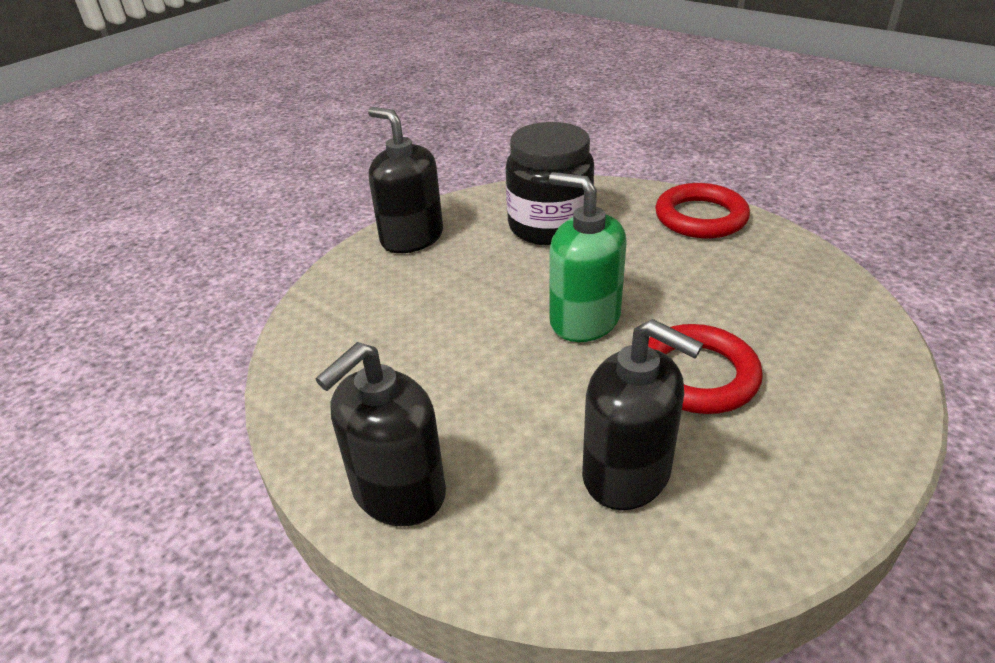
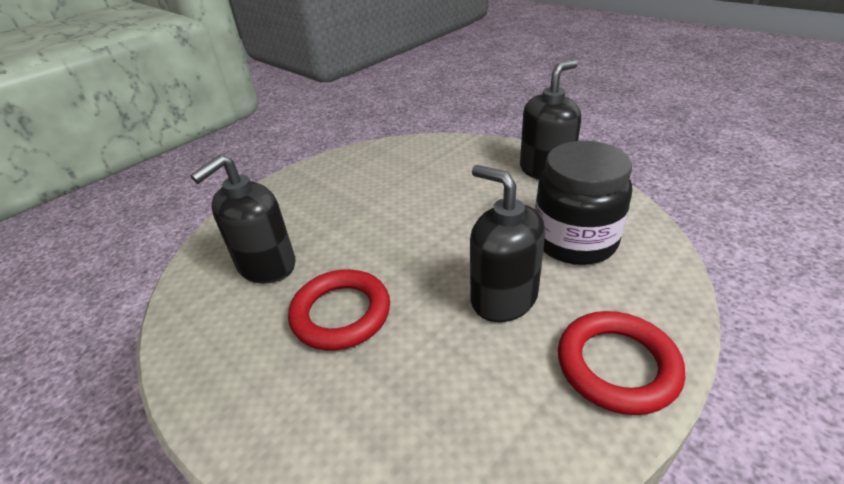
camera: 95 degrees right, 0 degrees up
black soap dispenser [315,342,446,526] -> black soap dispenser moved to [470,165,545,322]
green soap dispenser [549,172,627,342] -> none

